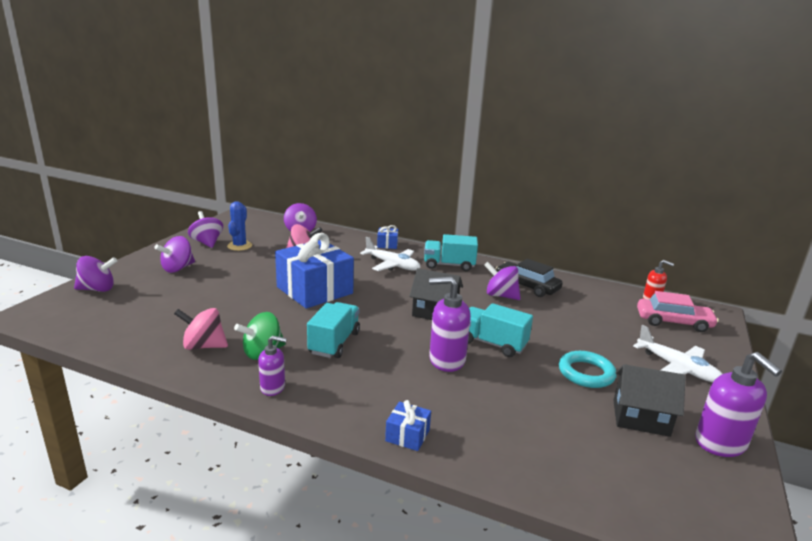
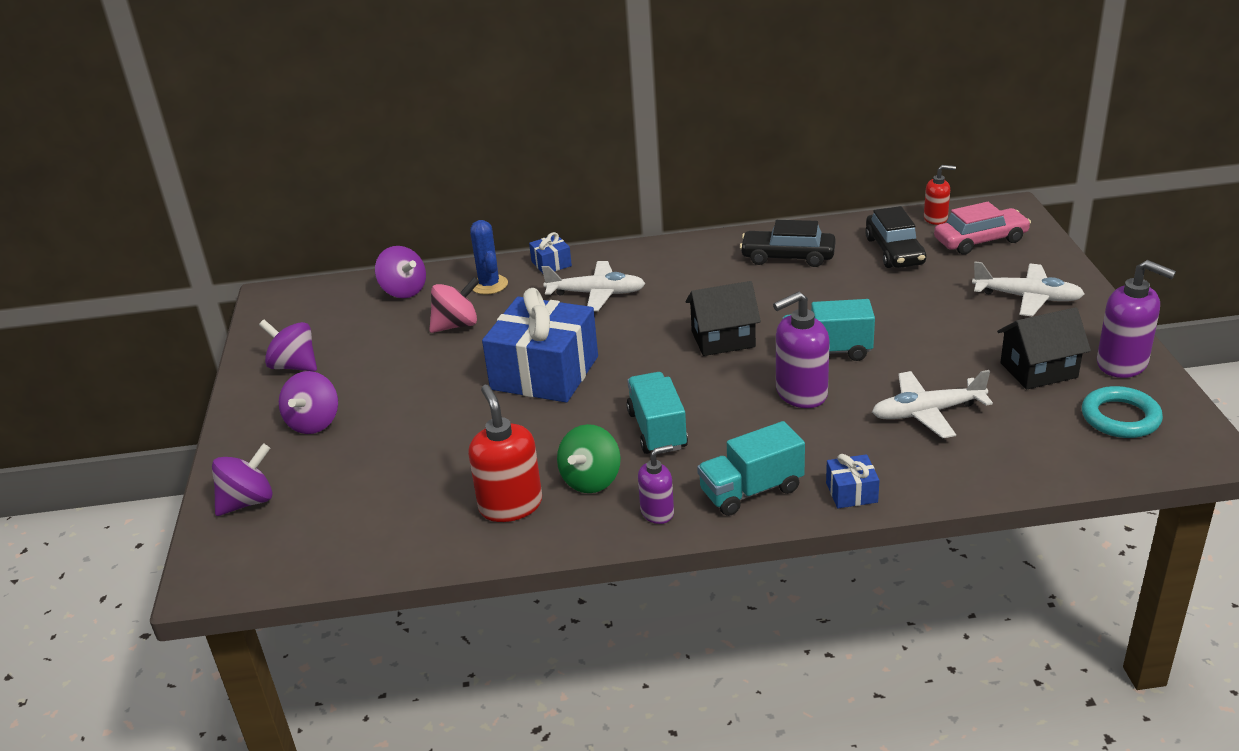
camera: 25 degrees left, 10 degrees up
pink spinning top [174,308,228,350] -> red soap dispenser [468,385,542,522]
blue cactus [227,201,252,251] -> blue cactus moved to [470,220,508,295]
turquoise truck [424,234,478,271] -> turquoise truck moved to [697,421,805,516]
purple spinning top [484,262,521,300] -> none
turquoise ring [559,351,617,388] -> turquoise ring moved to [1082,386,1163,438]
none -> black car [865,206,926,268]
none -> white plane [872,370,993,439]

